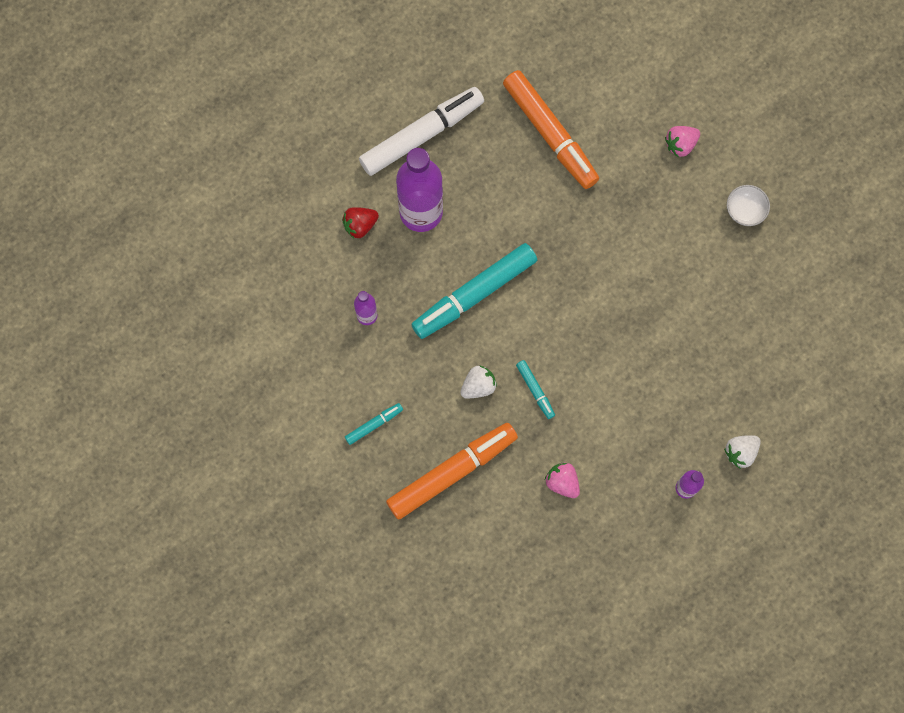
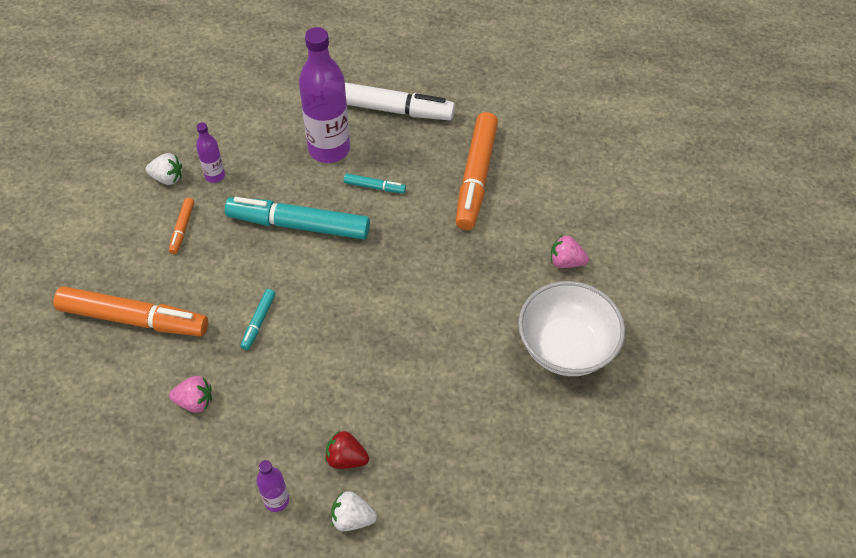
camera: 45 degrees right, 20 degrees down
red strawberry [342,207,379,238] -> red strawberry moved to [325,431,369,469]
turquoise marker [345,403,403,445] -> turquoise marker moved to [344,173,406,193]
white strawberry [460,365,497,399] -> white strawberry moved to [146,153,182,185]
pink strawberry [545,463,580,498] -> pink strawberry turned 90 degrees clockwise [169,376,212,413]
white bowl [727,185,770,226] -> white bowl [518,281,625,376], size x2.16
none -> orange marker [169,198,194,254]

